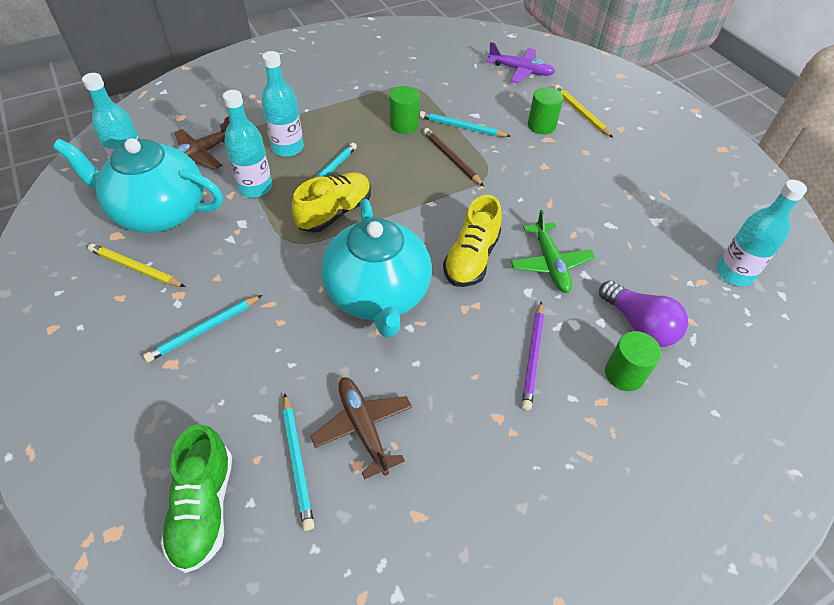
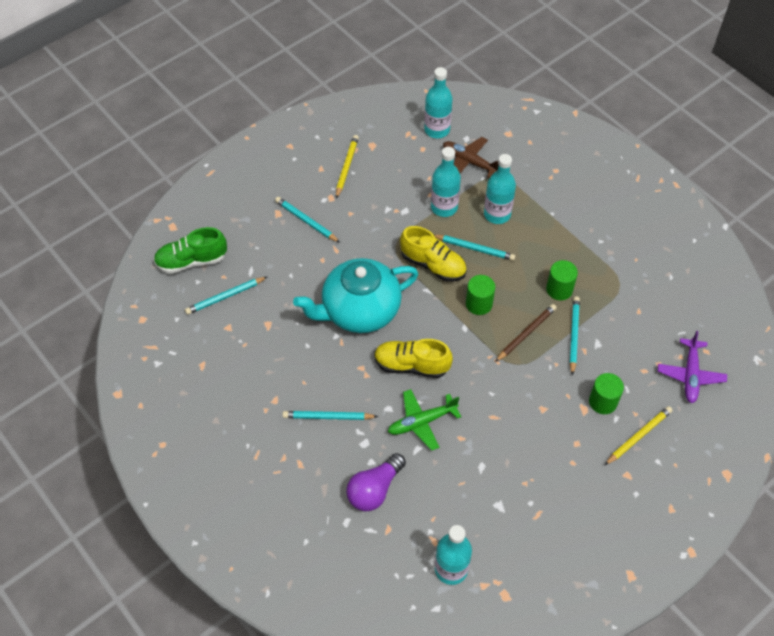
camera: 80 degrees right, 5 degrees up
turquoise teapot [53,138,223,233] -> none
brown plane [311,377,412,479] -> none
purple pencil [522,301,544,411] -> turquoise pencil [282,411,378,420]
green cylinder [605,331,661,391] -> green cylinder moved to [466,275,495,315]

